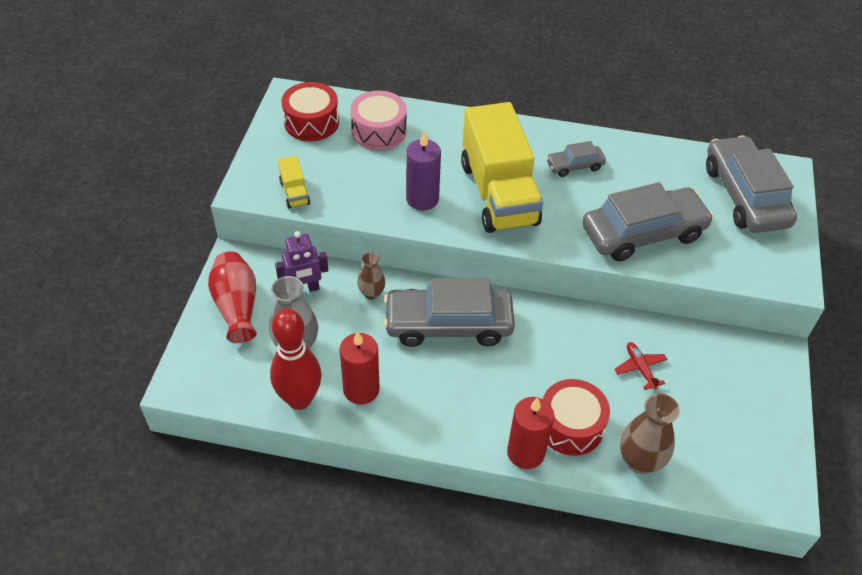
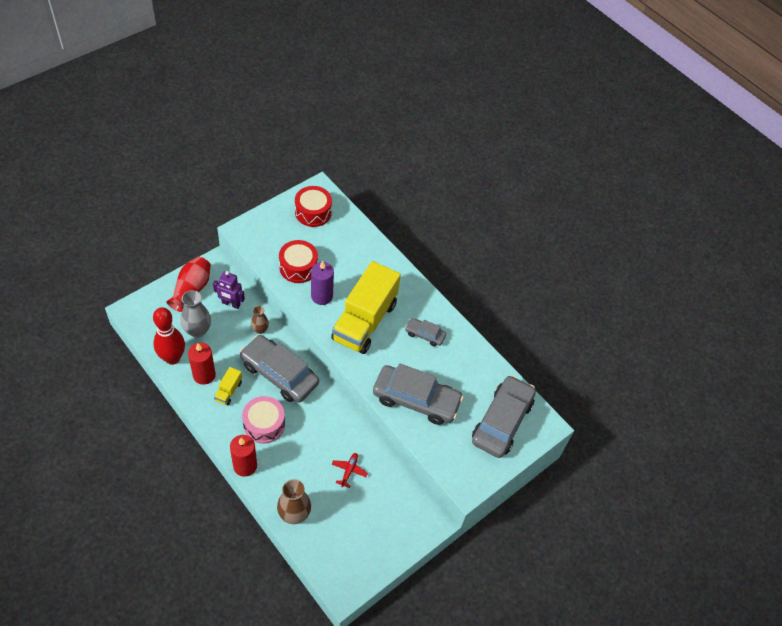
camera: 35 degrees right, 5 degrees up
yellow truck [278,156,310,209] -> yellow truck moved to [214,367,242,405]
pink drum [350,91,407,150] -> pink drum moved to [242,396,285,444]
red drum [543,379,610,456] -> red drum moved to [279,240,318,283]

